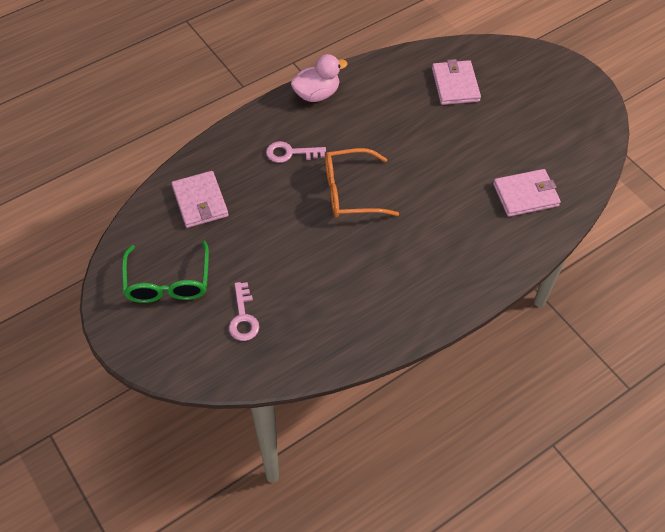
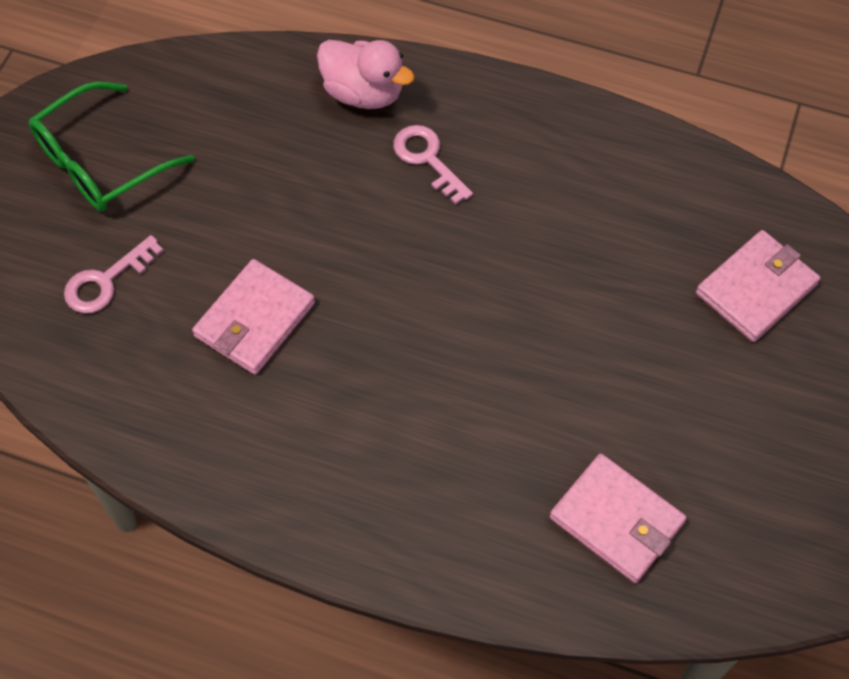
camera: 55 degrees right, 5 degrees up
pink wallet [171,171,229,228] -> pink wallet moved to [192,259,315,375]
pink duck [291,54,348,102] -> pink duck moved to [317,40,415,109]
orange glasses [325,148,399,218] -> none

